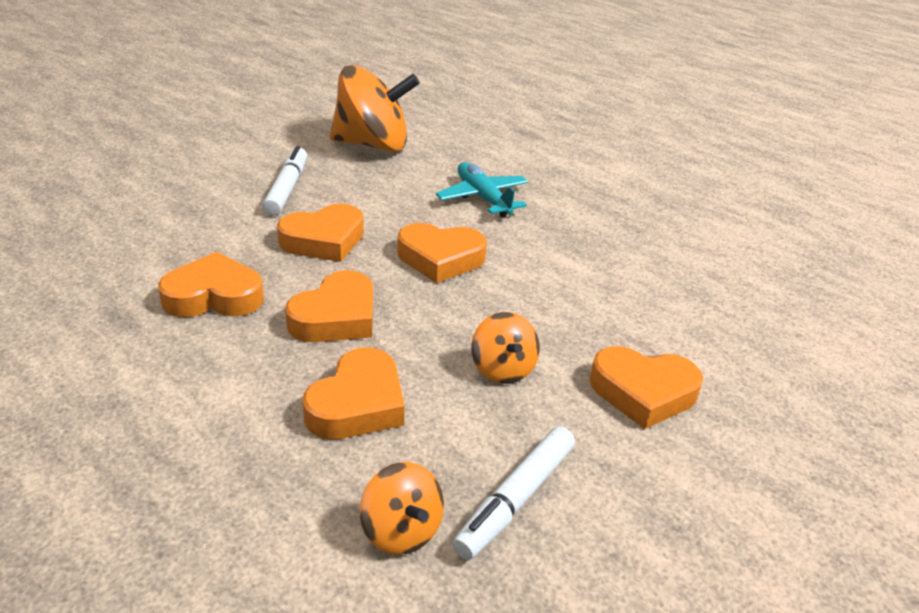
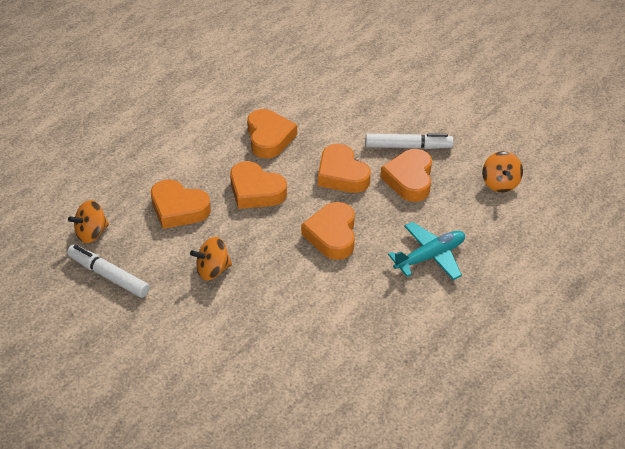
camera: 90 degrees right, 10 degrees up
orange spinning top [330,65,420,152] -> orange spinning top [482,151,523,192], size x0.50
orange heart [589,346,703,429] -> orange heart moved to [380,149,432,202]

